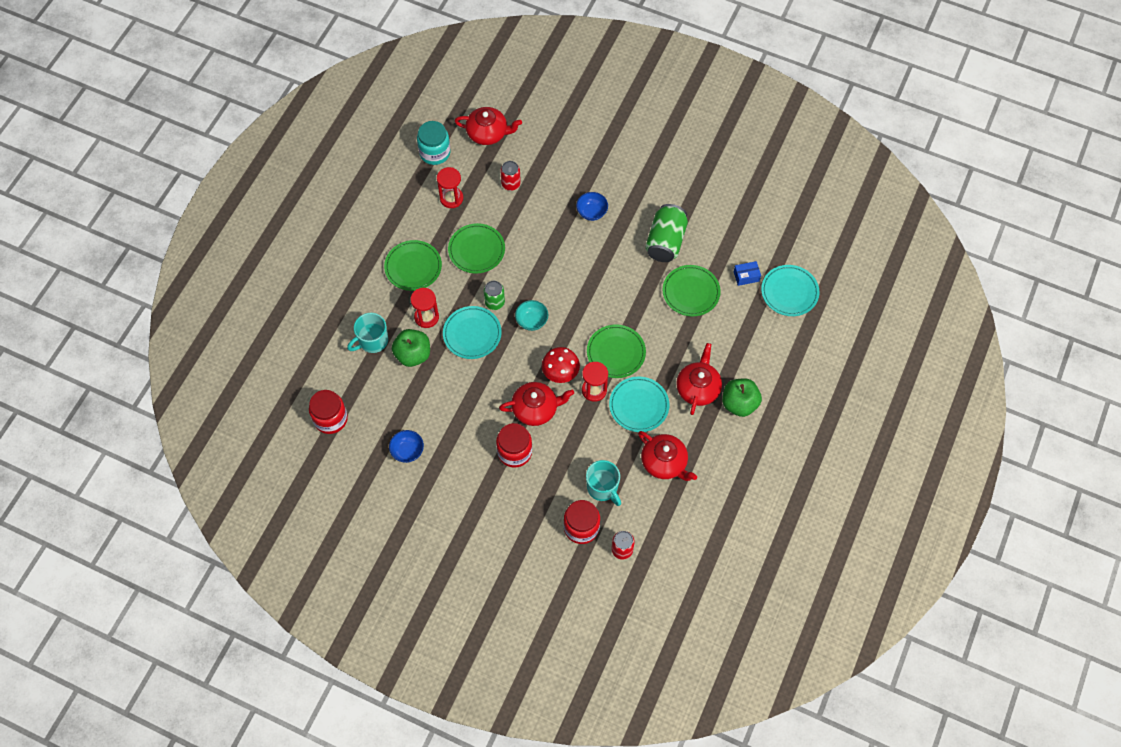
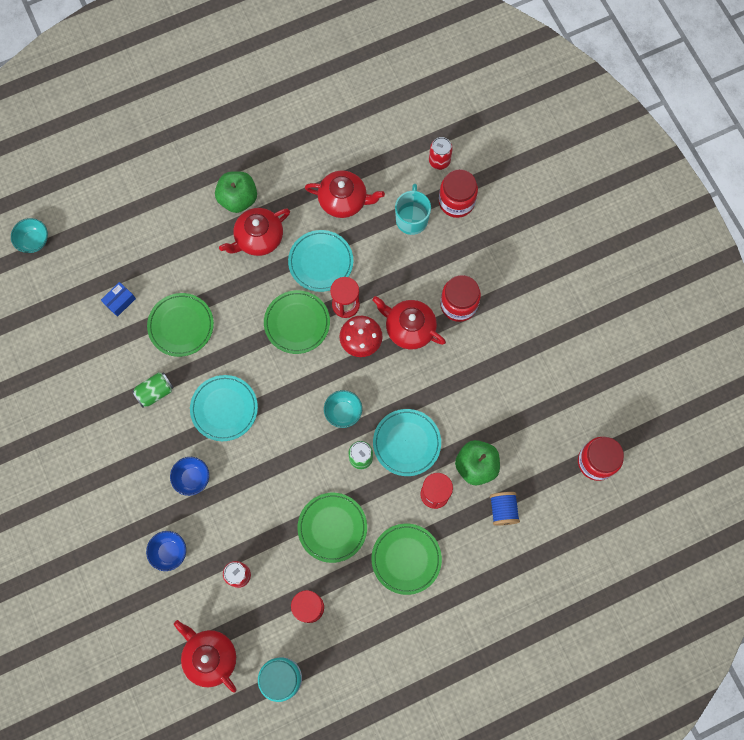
camera: 140 degrees left, 10 degrees up
turquoise mug [347,313,388,353] -> blue spool [490,492,520,526]
blue bowl [389,430,424,463] -> blue bowl moved to [146,531,186,571]
red teapot [638,431,697,481] -> red teapot turned 105 degrees clockwise [305,170,385,218]
green can [646,204,688,262] -> green can [132,372,174,408], size x0.59
blue box [733,261,761,286] -> blue box turned 75 degrees counterclockwise [101,282,136,317]
turquoise plate [761,265,820,316] -> turquoise plate moved to [190,375,258,441]
none -> turquoise bowl [11,218,48,253]

